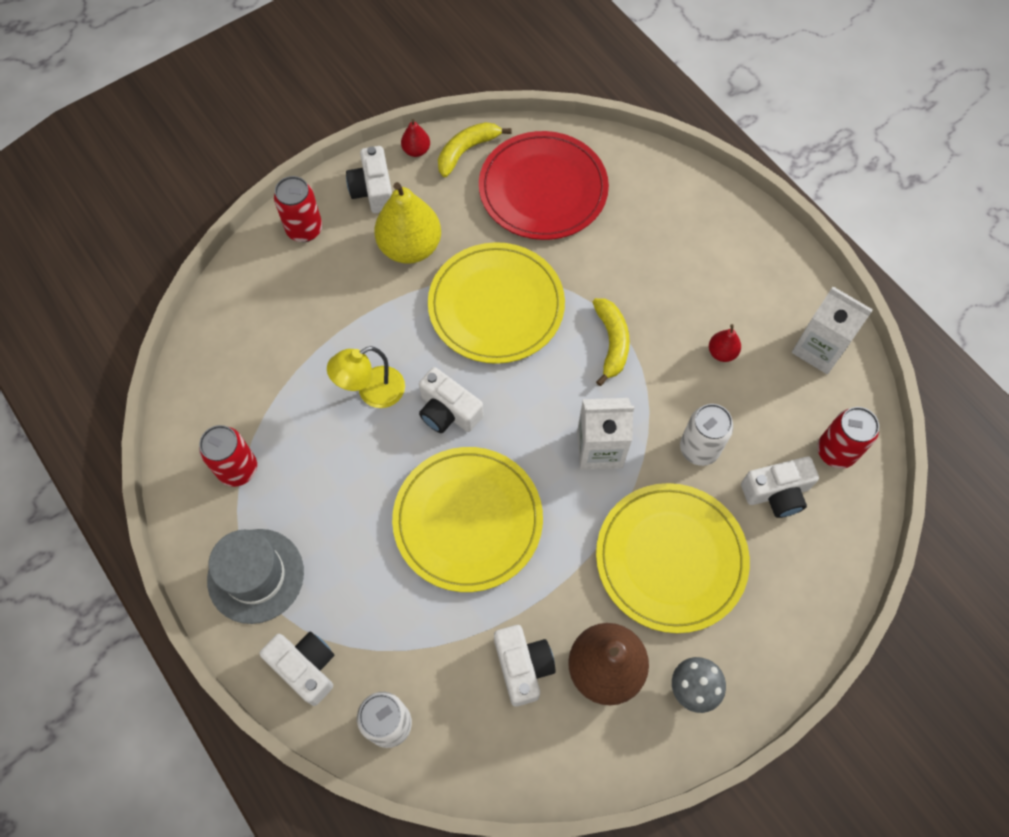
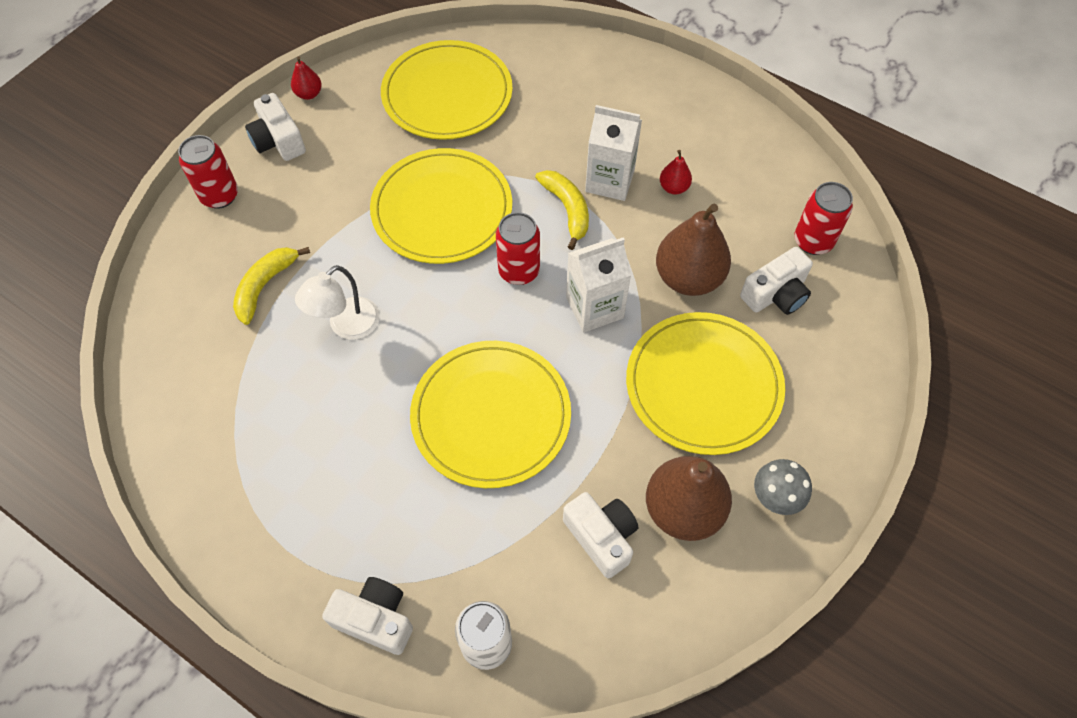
camera: 20 degrees left, 5 degrees down
red can [199,425,257,487] -> red can moved to [496,212,540,285]
grey hat [207,529,304,624] -> none
yellow lamp [327,346,405,408] -> white lamp [295,265,380,340]
yellow pear [374,182,441,264] -> none
white camera [419,367,483,433] -> none
yellow banana [438,122,512,177] -> yellow banana moved to [233,247,310,325]
red plate [479,131,609,240] -> yellow plate [381,40,513,140]
white can [680,404,733,466] -> brown pear [656,204,731,296]
white carton [792,287,873,374] -> white carton moved to [585,105,642,201]

